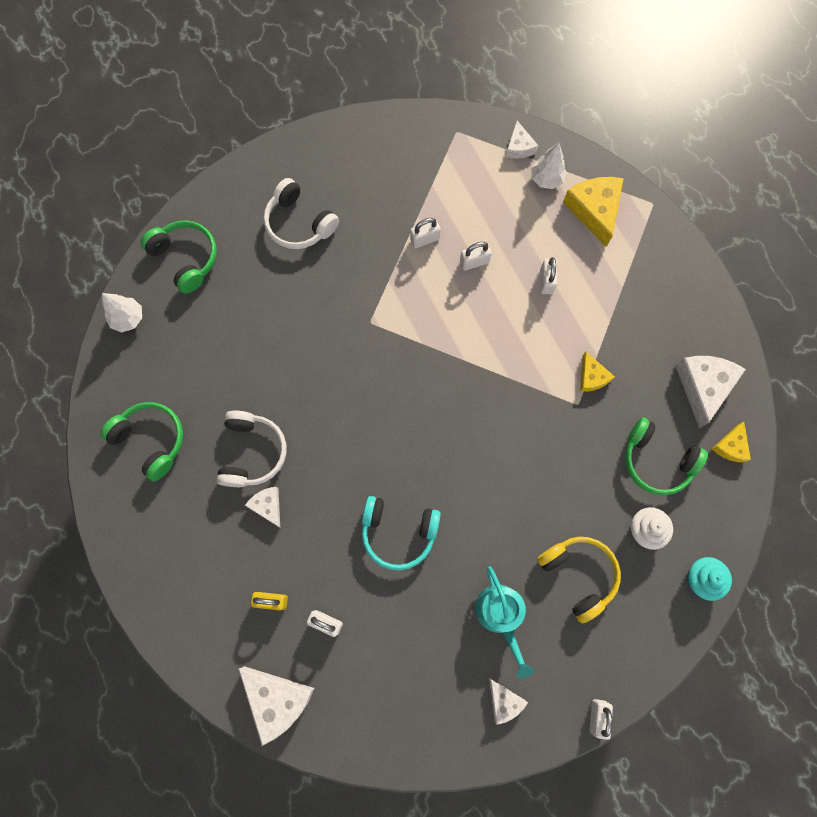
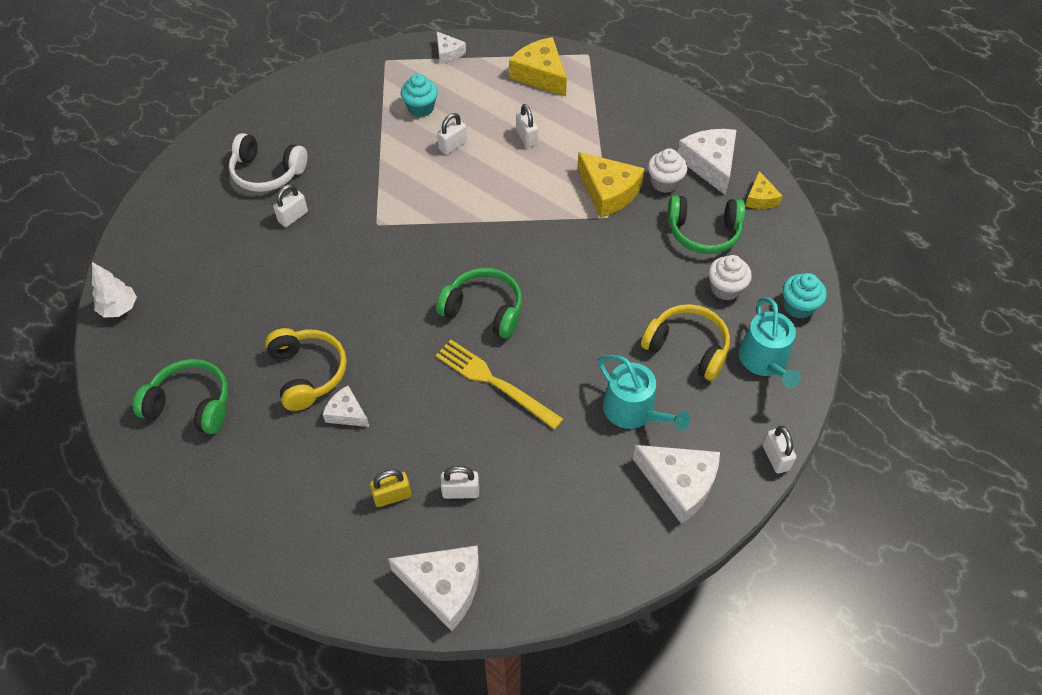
camera: 25 degrees left, 20 degrees down
green headphones [141,220,217,294] -> green headphones moved to [436,268,522,339]
white headphones [217,411,287,487] -> yellow headphones [265,328,347,411]
turquoise headphones [362,496,441,570] -> yellow fork [435,340,564,430]
white padlock [410,218,441,248] -> white padlock moved to [273,184,308,227]
white cheese [489,678,528,725] -> white cheese [633,445,720,524], size x1.78
white tree [531,142,567,189] -> none
yellow cheese [580,352,615,392] -> yellow cheese [577,152,645,218], size x1.78
none -> turquoise cupcake [401,74,438,117]
none -> white cupcake [648,148,687,193]
none -> turquoise watering can [738,297,801,388]

